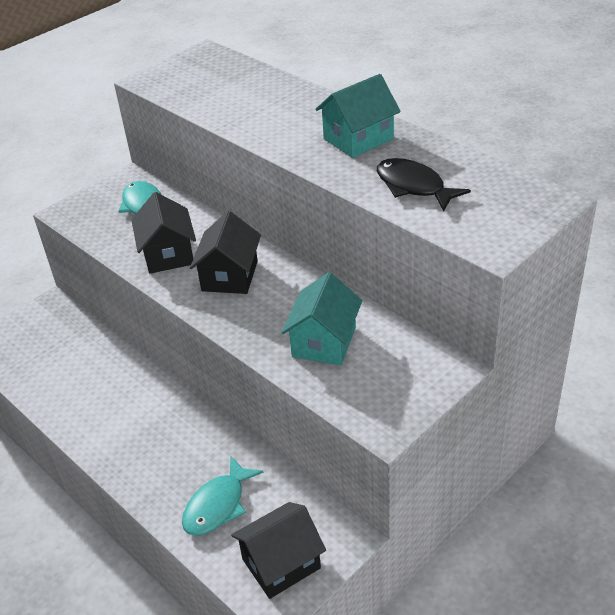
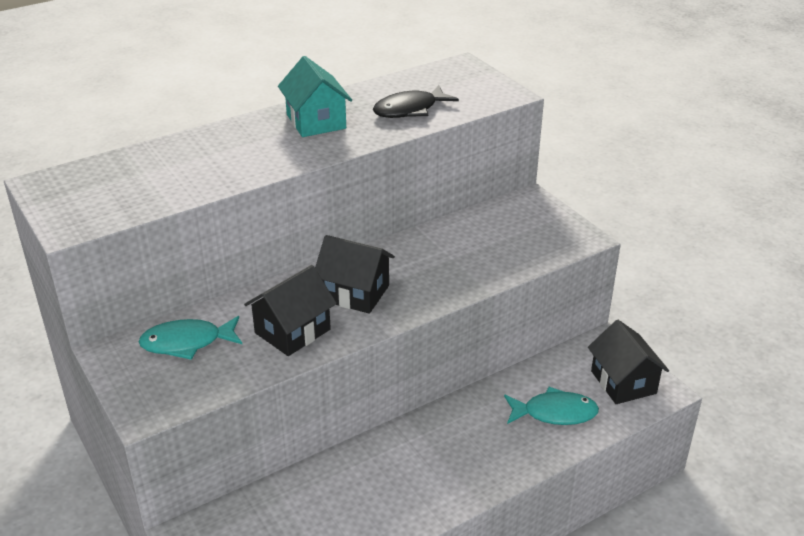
camera: 80 degrees left, 5 degrees down
black house [131,192,196,274] -> black house turned 45 degrees counterclockwise [244,265,337,356]
turquoise fish [182,456,264,536] -> turquoise fish turned 45 degrees counterclockwise [504,387,599,425]
turquoise house [281,272,362,365] -> none

